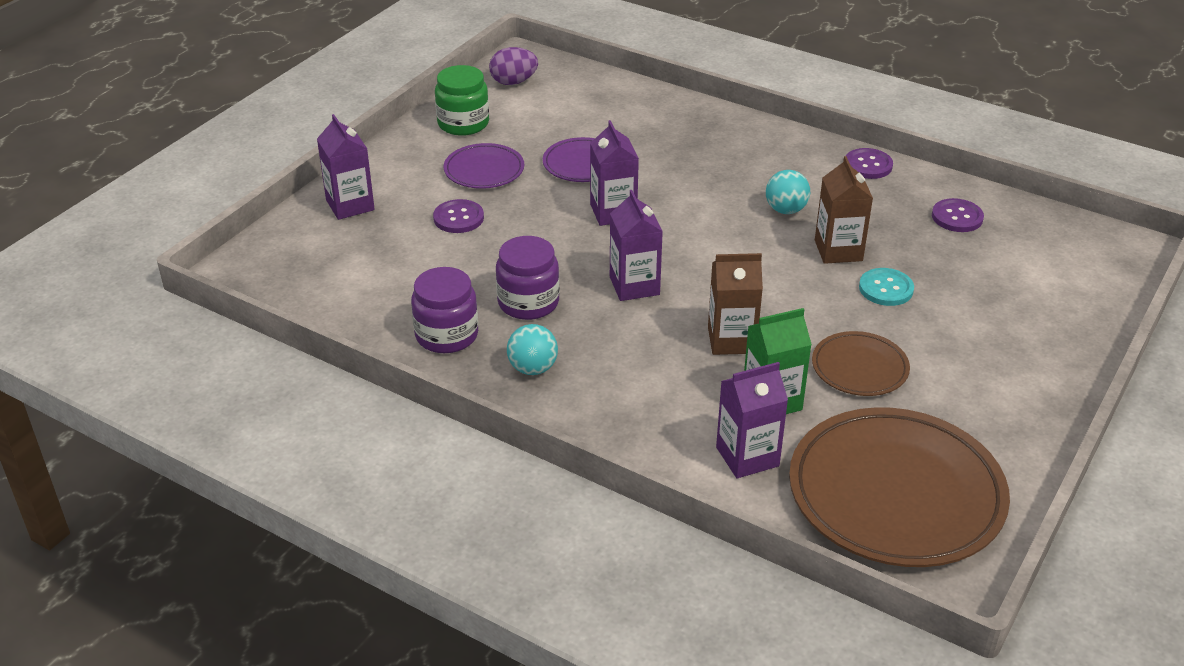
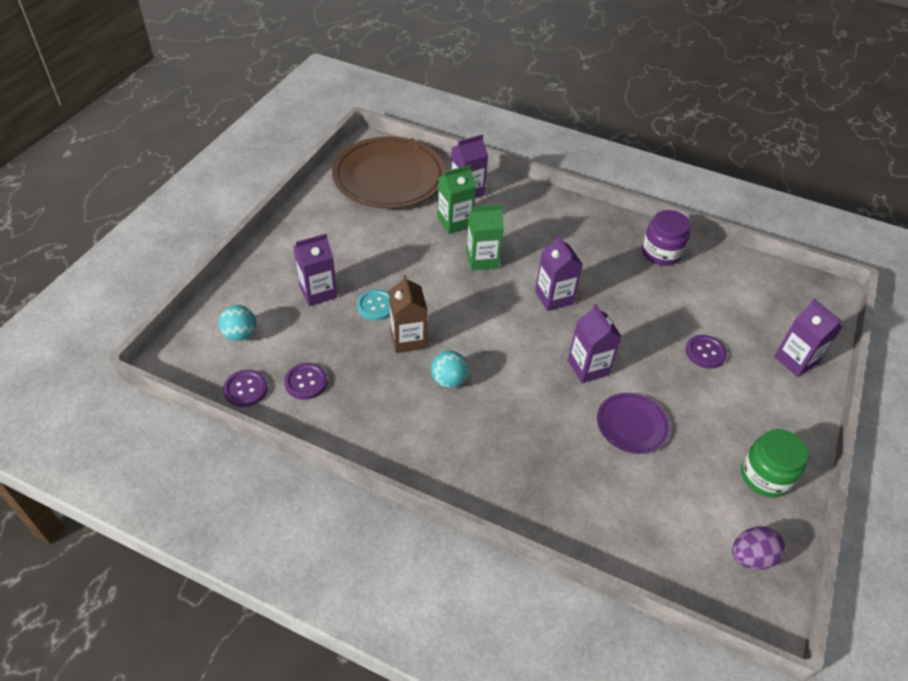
camera: 170 degrees right, 10 degrees up
purple plate [444,143,524,189] -> none
purple jar [496,236,559,320] -> none
turquoise ball [507,324,558,375] -> turquoise ball moved to [219,305,256,341]
brown carton [708,253,763,355] -> green carton [466,205,504,271]
brown plate [812,331,910,396] -> none
purple button [846,148,893,179] -> purple button moved to [223,370,268,407]
none -> purple carton [293,234,337,306]

